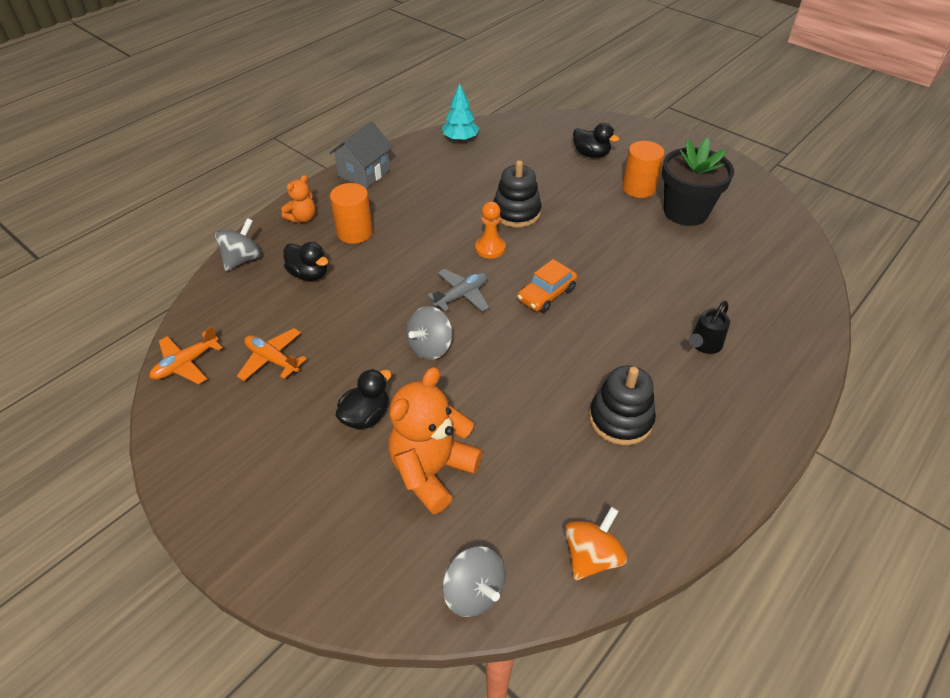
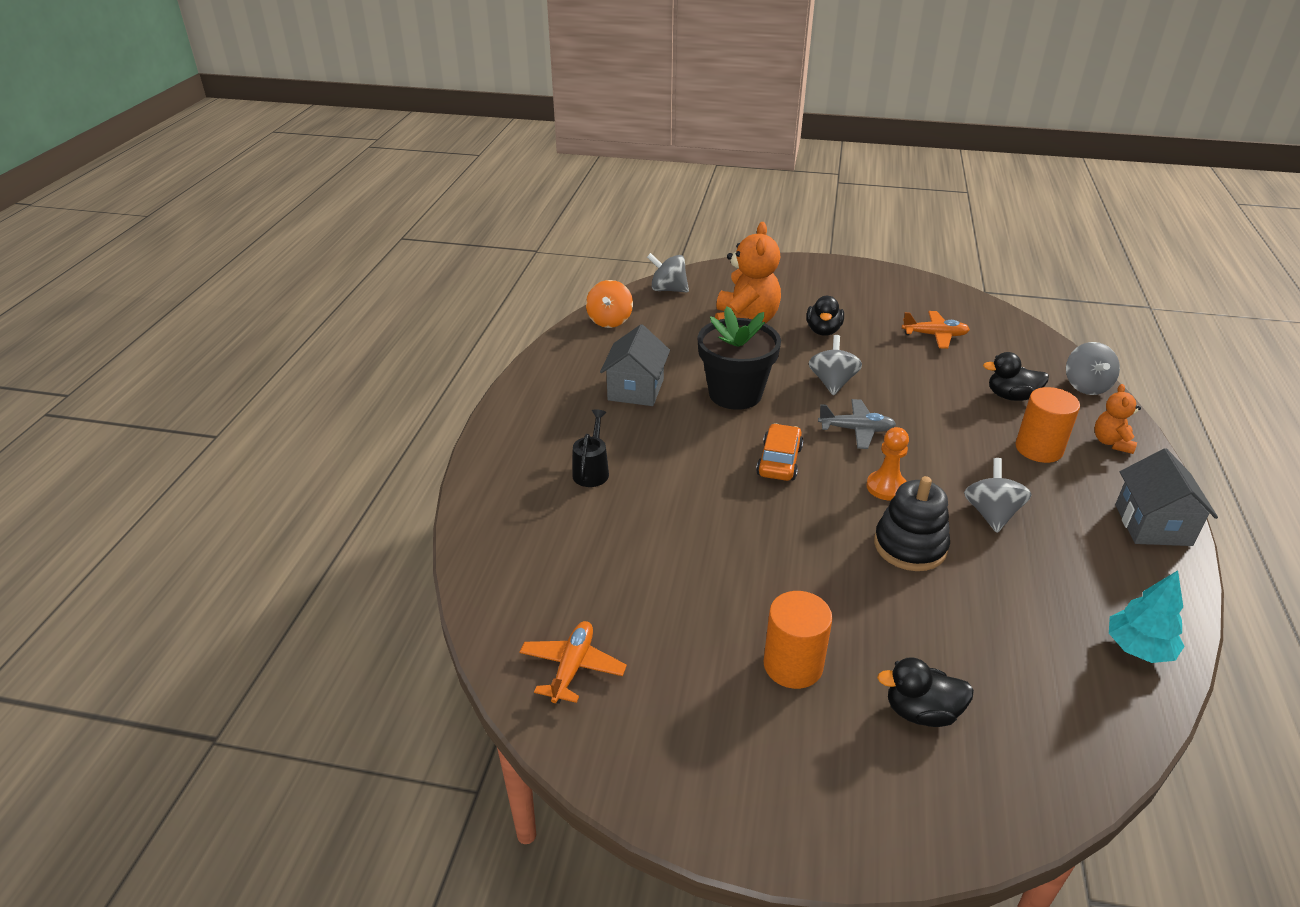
camera: 150 degrees right, 10 degrees down
orange plane [150,326,223,385] -> orange plane moved to [520,621,627,704]
grey plane [427,269,489,312] -> grey plane turned 105 degrees counterclockwise [818,399,896,449]
black stacking toy [589,365,656,445] -> grey house [600,324,670,406]
black flower pot [662,138,734,226] -> black flower pot moved to [697,306,781,410]
none -> grey spinning top [964,458,1031,533]

